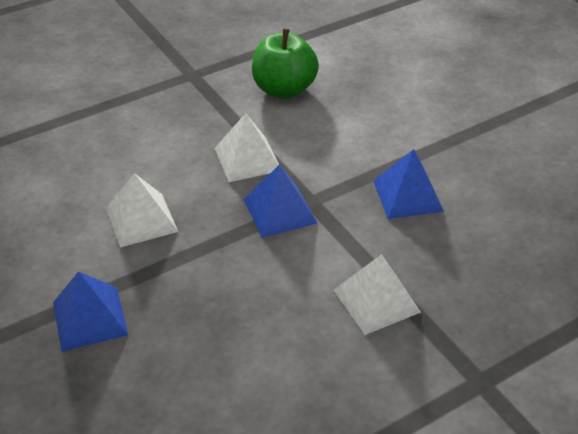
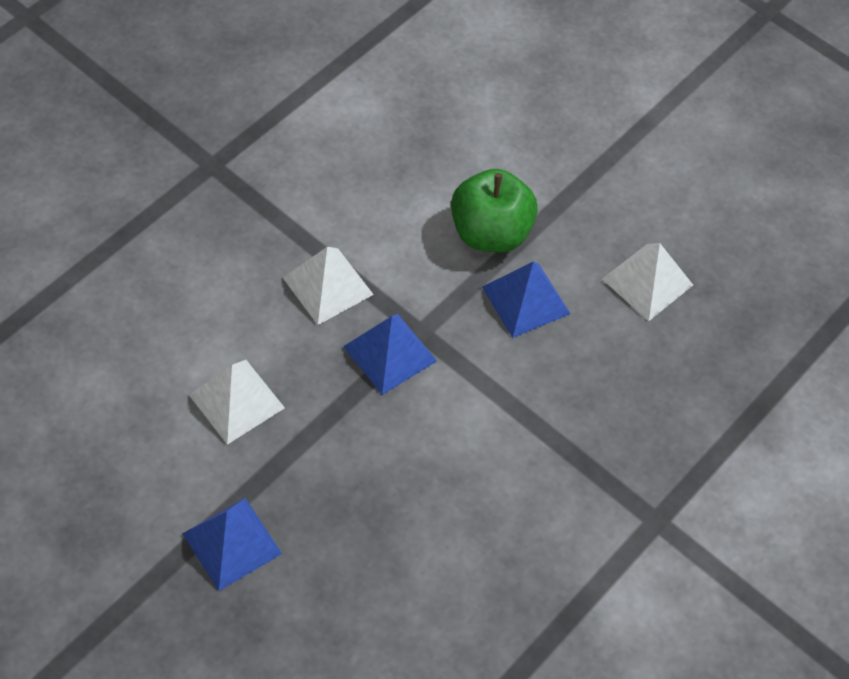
camera: 20 degrees left, 15 degrees up
green apple [252,28,319,99] -> green apple moved to [451,169,538,252]
white pyramid [334,254,421,335] -> white pyramid moved to [602,243,693,321]

